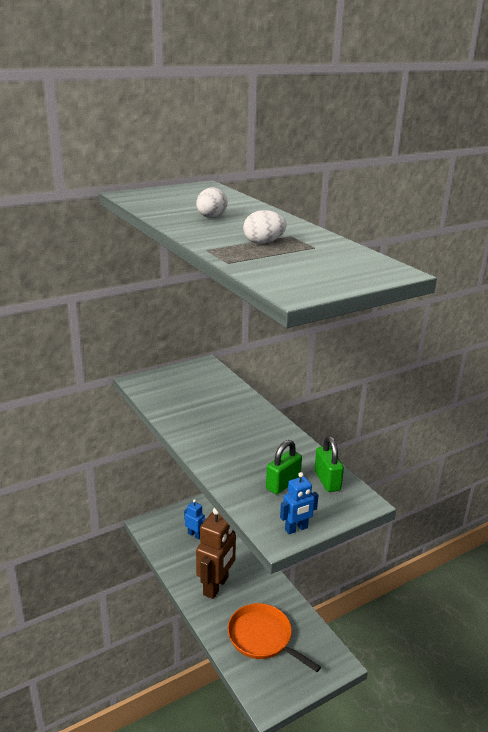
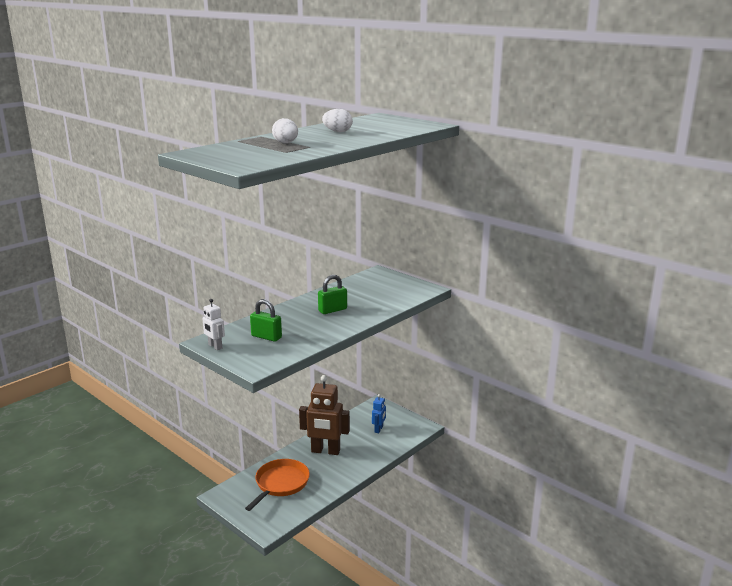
camera: 75 degrees right, 5 degrees down
blue robot [280,472,319,534] -> white robot [202,299,225,350]
green padlock [314,436,344,492] -> green padlock moved to [318,275,347,314]

